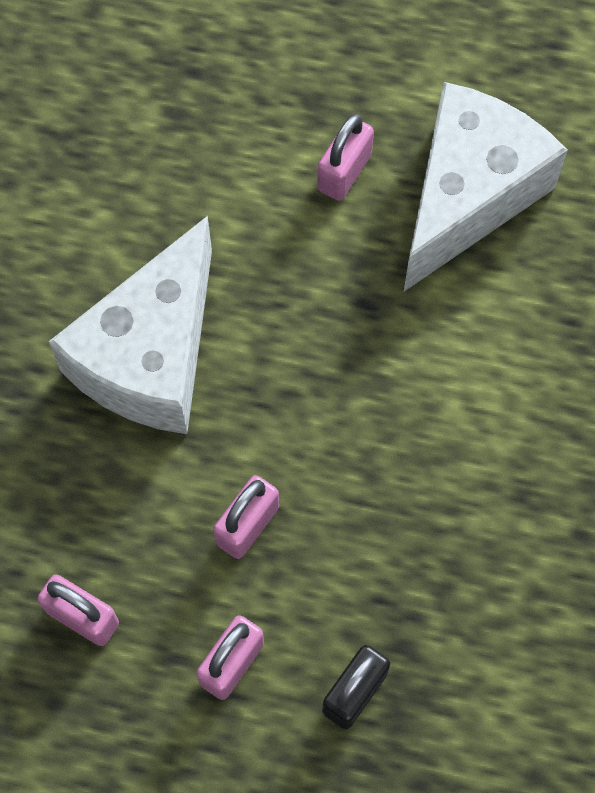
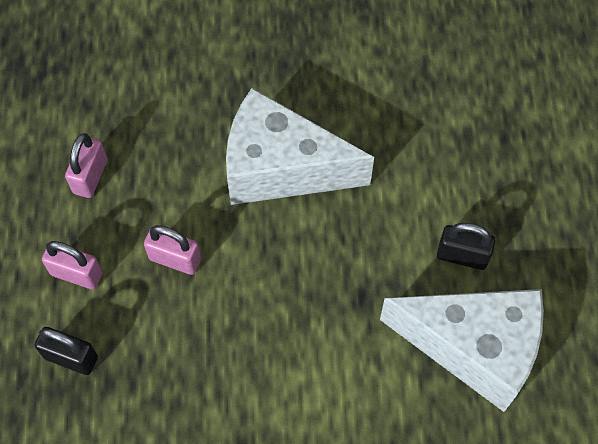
camera: 75 degrees right, 5 degrees down
pink padlock [317,114,374,201] -> black padlock [437,223,495,270]

